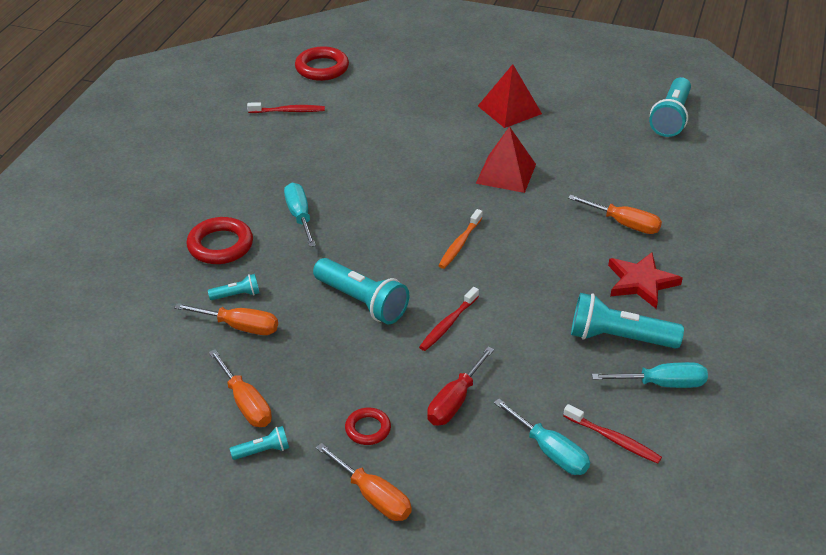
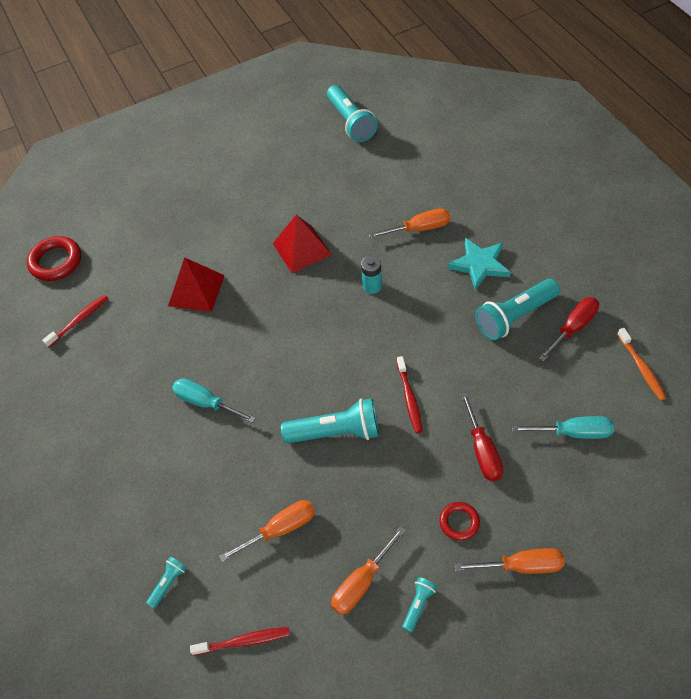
camera: 40 degrees left, 15 degrees up
red ring [187,217,253,264] -> none
turquoise flashlight [208,274,259,300] -> turquoise flashlight moved to [146,556,187,609]
orange screwdriver [209,349,272,427] -> orange screwdriver turned 120 degrees clockwise [331,526,406,615]
orange toothbrush [438,209,483,269] -> orange toothbrush moved to [617,328,666,401]
red pyramid [478,64,542,128] -> red pyramid moved to [168,257,225,312]
red toothbrush [563,404,662,464] -> red toothbrush moved to [190,627,290,656]
turquoise screwdriver [592,362,708,388] -> red screwdriver [539,297,599,361]
red star [608,252,683,309] -> turquoise star [447,238,511,290]
none -> turquoise battery [361,256,382,294]

